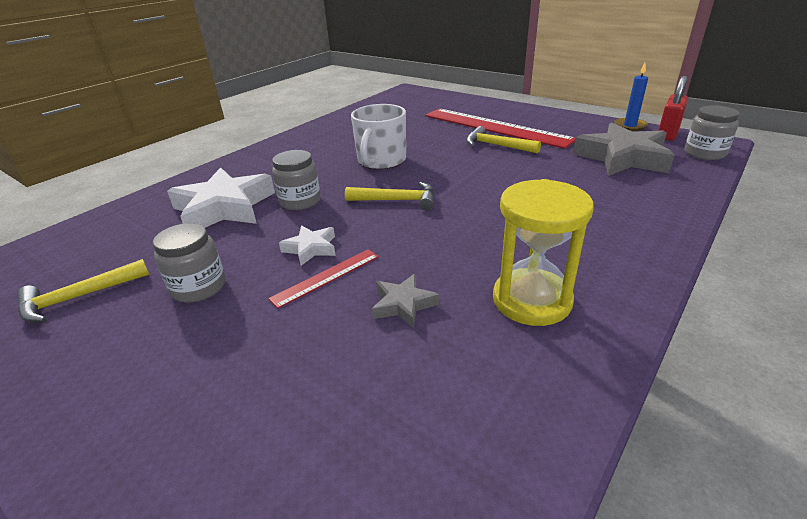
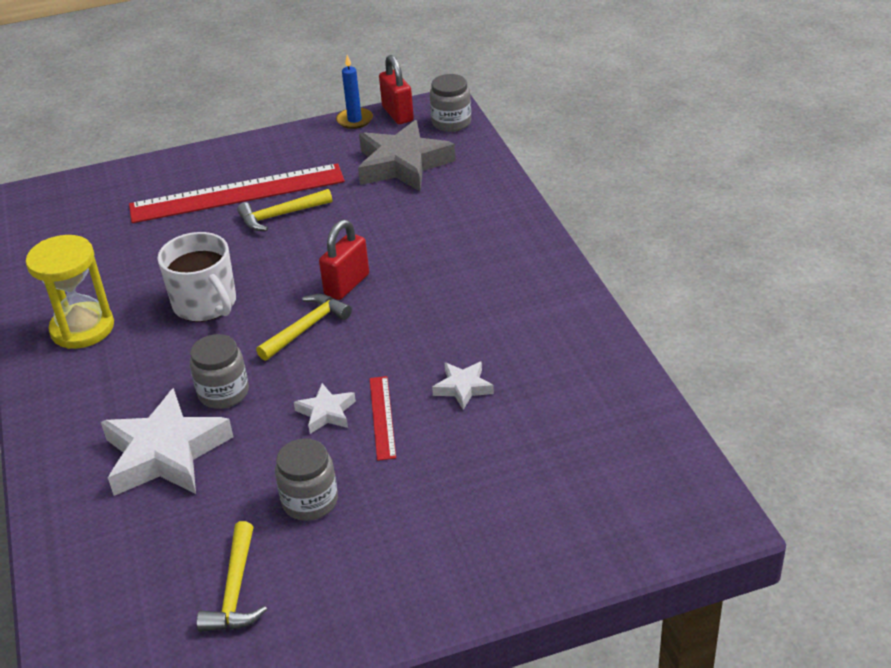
camera: 55 degrees left, 5 degrees up
grey star [372,274,439,328] -> white star [432,361,494,410]
yellow hourglass [493,179,594,326] -> yellow hourglass moved to [26,235,114,349]
none -> red padlock [319,220,369,300]

